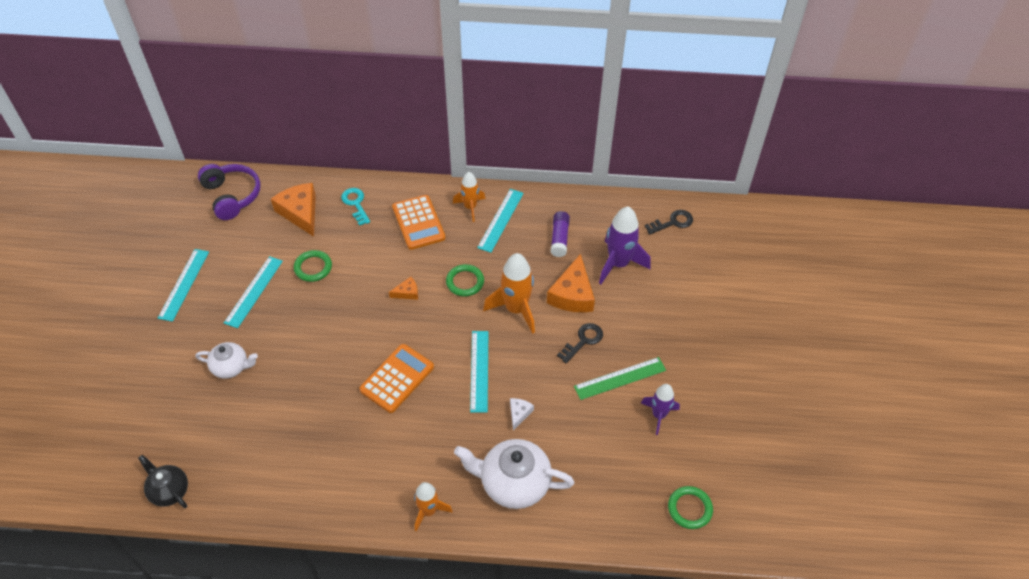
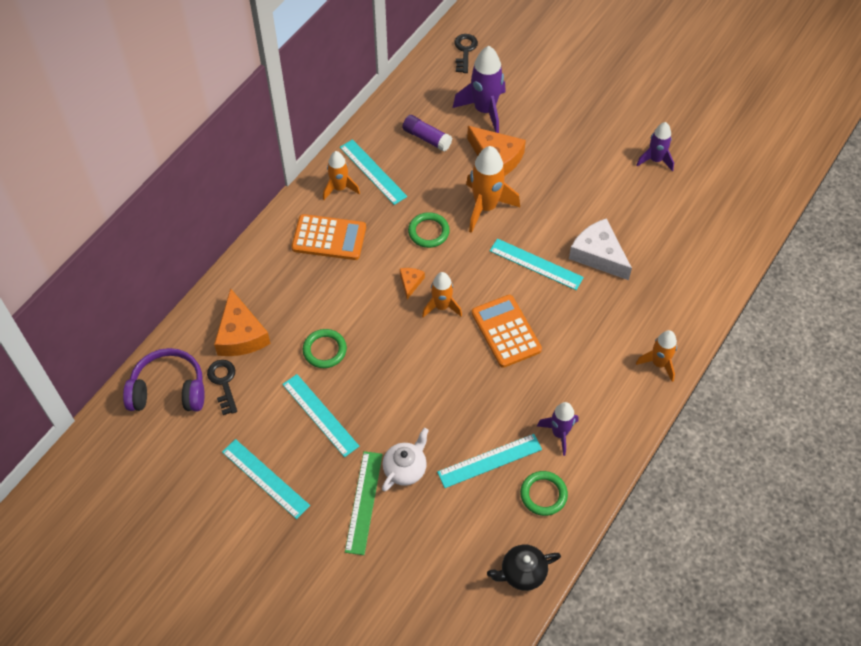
camera: 60 degrees left, 5 degrees up
orange cheese [271,183,316,237] -> orange cheese turned 105 degrees counterclockwise [214,288,271,356]
turquoise key [341,188,370,226] -> none
white teapot [454,439,574,509] -> none
white cheese [510,398,534,431] -> white cheese [569,218,632,280], size x2.04
black key [557,323,603,363] -> black key moved to [207,360,237,415]
green ruler [574,357,666,400] -> green ruler moved to [345,451,383,555]
green ring [668,486,713,529] -> green ring moved to [520,471,568,516]
none -> orange rocket [422,272,462,317]
none -> turquoise ruler [437,434,542,488]
none -> purple rocket [537,402,579,456]

